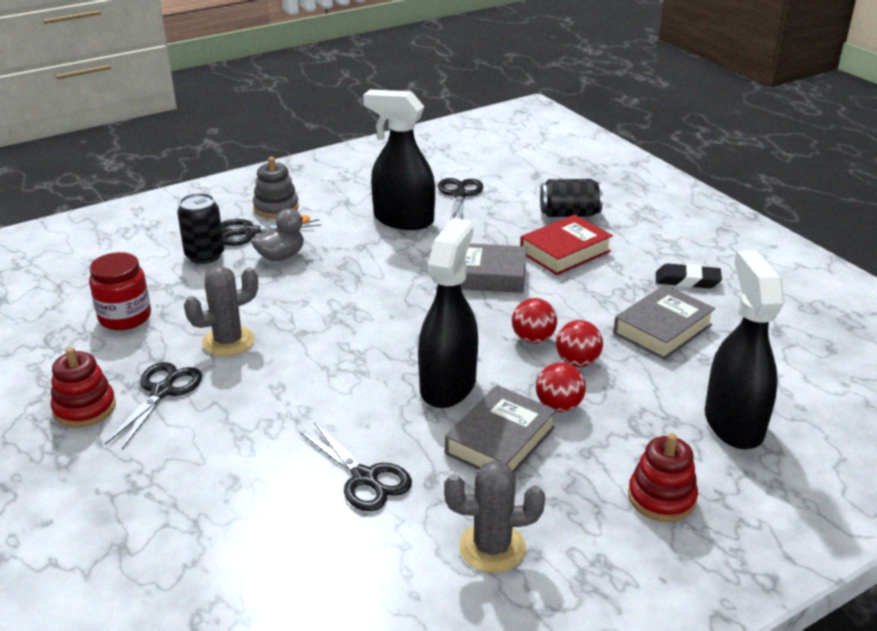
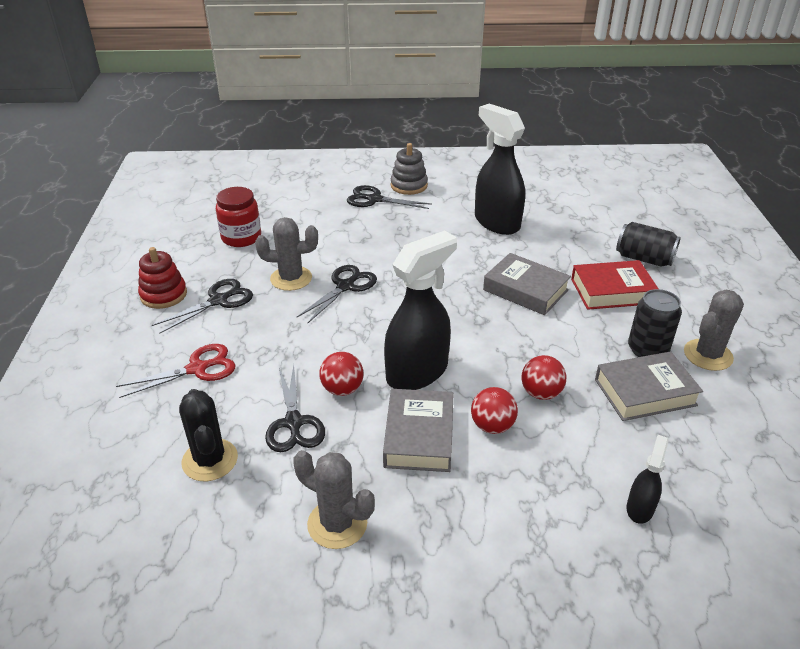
camera: 30 degrees right, 5 degrees up
black can [177,193,224,264] -> black can moved to [628,289,682,357]
grey duck [251,209,310,261] -> none
black scissors [438,178,483,221] -> black scissors moved to [297,265,377,323]
grey book [445,385,557,473] -> grey book turned 60 degrees counterclockwise [383,389,453,472]
red ball [512,298,557,344] -> red ball moved to [319,352,364,396]
red stacking toy [628,433,698,522] -> none
black eraser [656,263,722,288] -> grey cactus [684,290,744,371]
black spray bottle [705,250,785,449] -> black spray bottle [627,435,669,524], size x0.48
none -> red scissors [116,344,236,398]
none -> black cactus [179,389,238,481]

